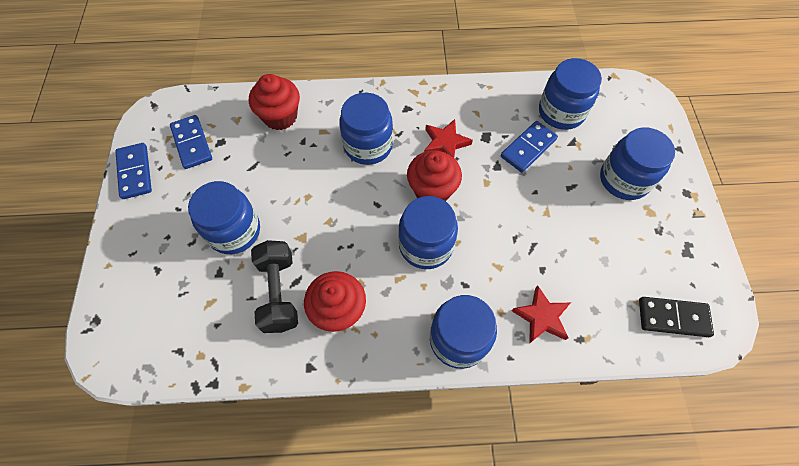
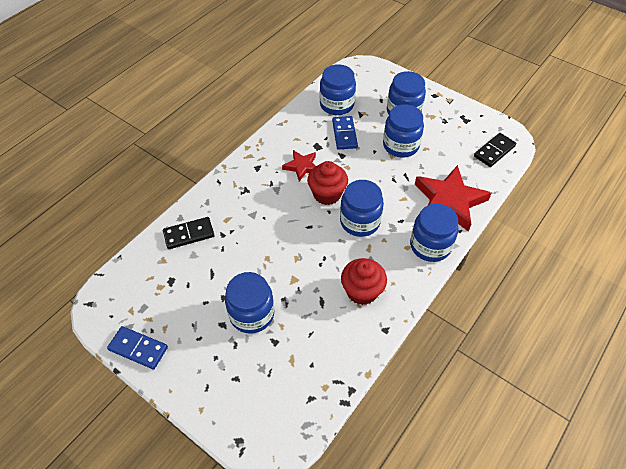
camera: 50 degrees left, 10 degrees down
blue domino [170,115,212,169] -> none
red cupcake [249,74,300,130] -> black domino [163,217,214,249]
black dumbbell [251,240,298,333] -> none
blue jar [339,93,393,165] -> blue jar moved to [383,104,424,157]
red star [512,285,570,344] -> red star [415,165,491,232], size x1.89

